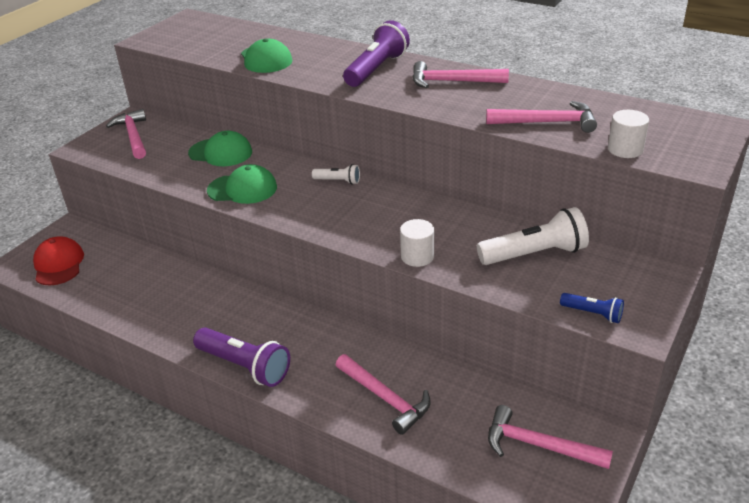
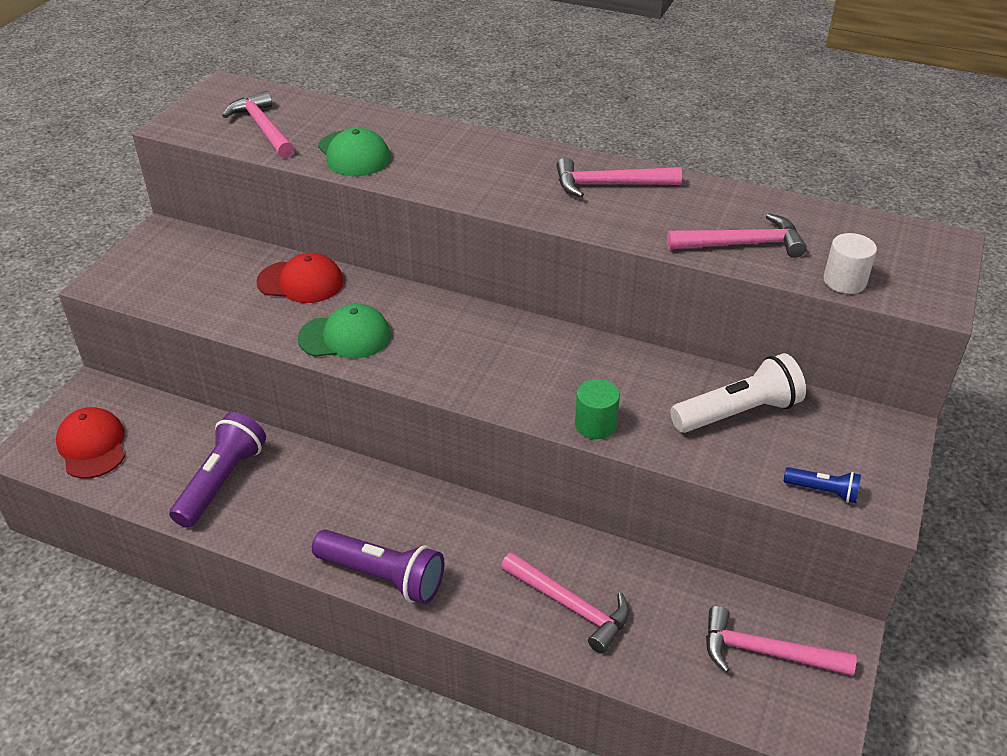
camera: 10 degrees left, 5 degrees up
pink hammer [106,109,146,159] -> pink hammer moved to [222,91,294,158]
green cap [188,131,252,166] -> red cap [256,253,343,303]
white flashlight [312,164,360,185] -> none
purple flashlight [343,20,410,87] -> purple flashlight moved to [169,412,266,528]
white cylinder [400,219,434,267] -> green cylinder [575,379,620,439]

